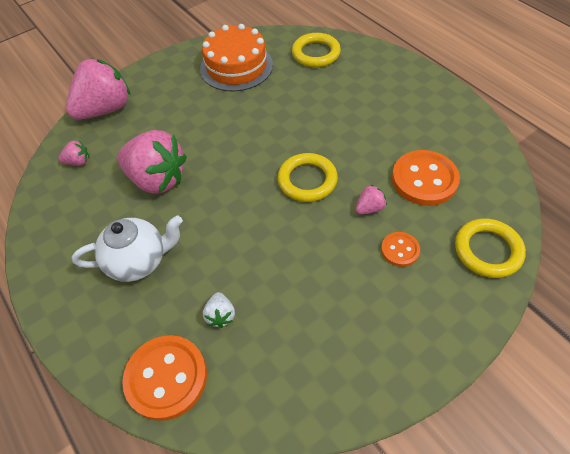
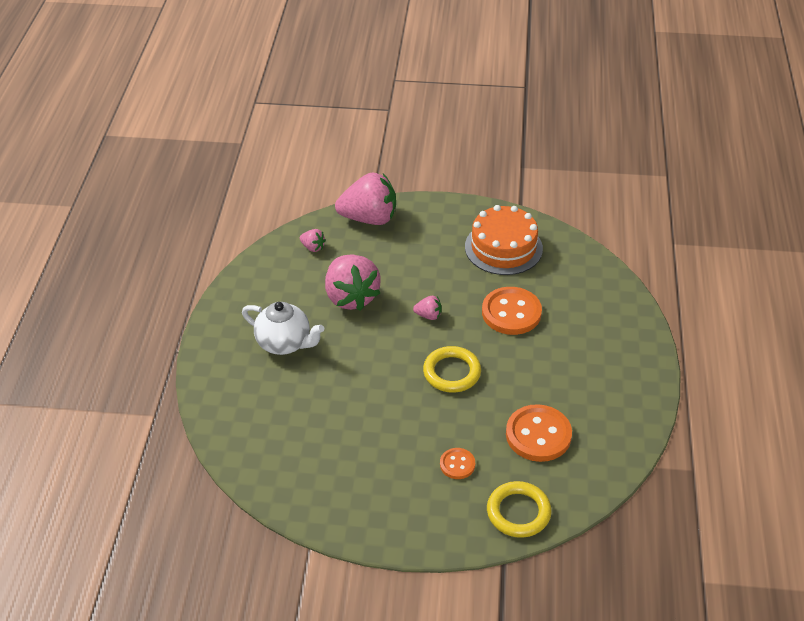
camera: 40 degrees right, 10 degrees down
orange button [122,335,207,421] -> orange button moved to [482,287,542,335]
white strawberry [203,292,235,328] -> none
yellow ring [292,33,341,67] -> none
pink strawberry [355,185,387,215] -> pink strawberry moved to [413,296,442,320]

